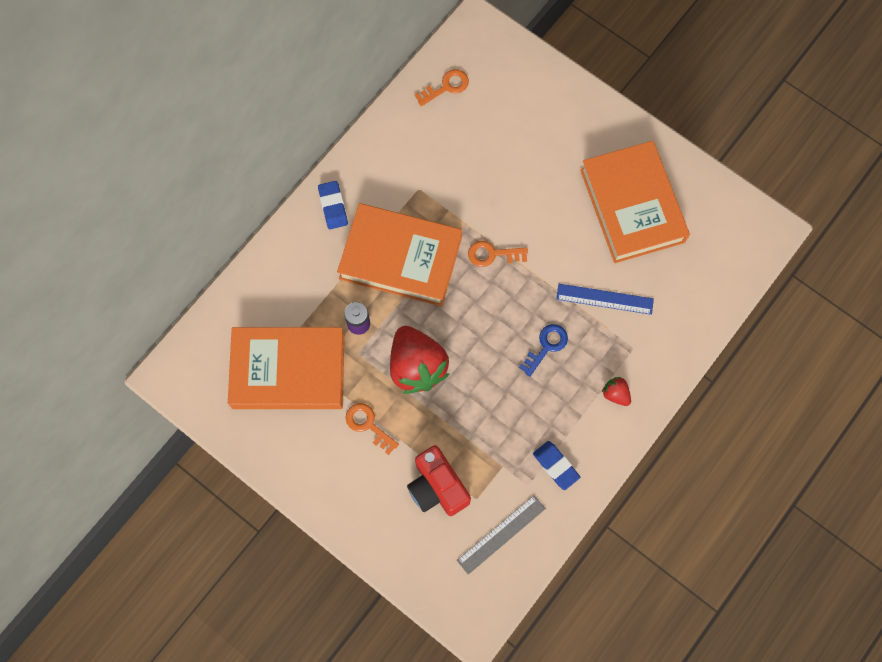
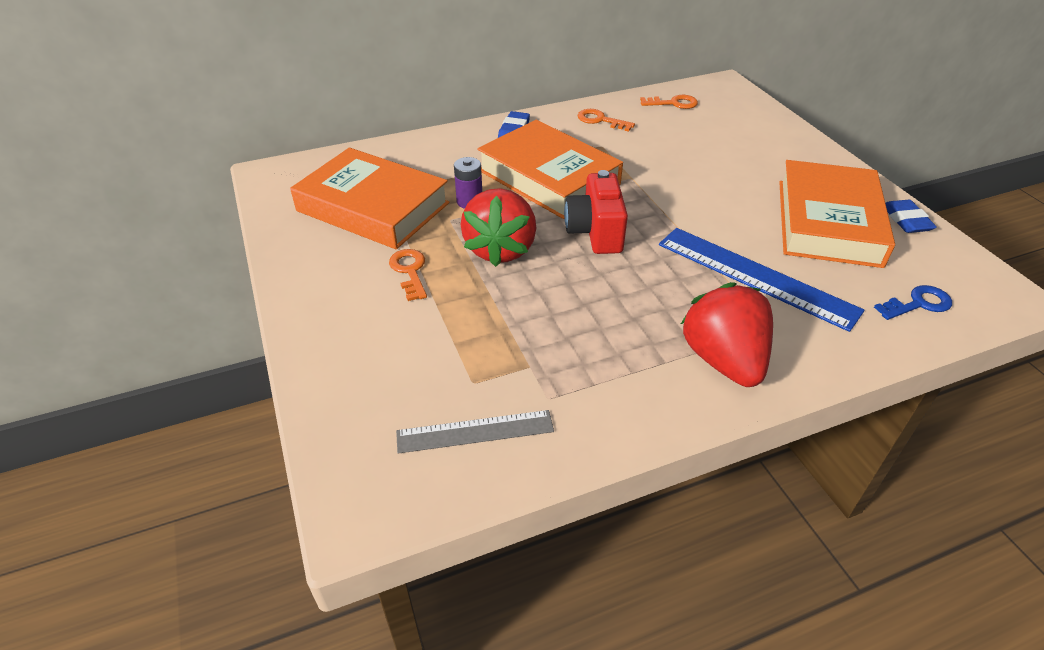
camera: 30 degrees right, 30 degrees down
red camera [407,445,471,516] -> red camera moved to [564,170,628,254]
orange key [468,241,528,267] -> orange key moved to [577,109,635,132]
blue key [519,324,568,377] -> blue key moved to [874,285,952,320]
blue eraser [533,441,580,490] -> blue eraser moved to [885,200,937,233]
blue ruler [556,284,654,315] -> blue ruler [659,228,865,332], size x1.64
red strawberry [602,377,631,406] -> red strawberry [681,282,773,387], size x2.25

